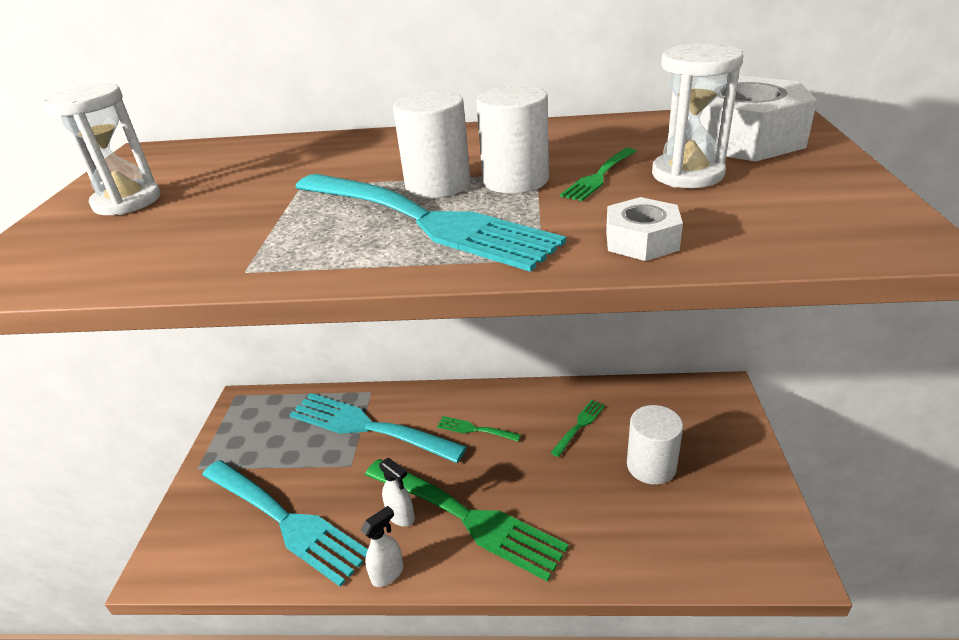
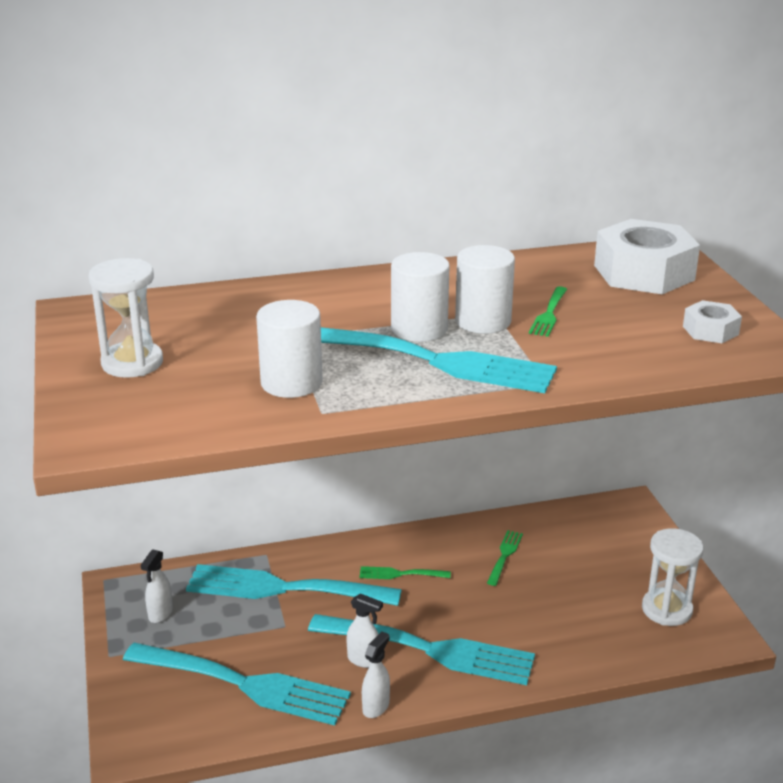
camera: 20 degrees left, 5 degrees down
green fork [365,459,568,582] -> turquoise fork [308,614,535,685]
white nut [606,197,683,261] -> white nut moved to [683,300,742,343]
white cylinder [627,405,683,485] -> white cylinder moved to [256,300,323,398]
white hourglass [652,43,743,188] -> white hourglass moved to [642,528,703,626]
none -> white spray bottle [140,549,173,623]

